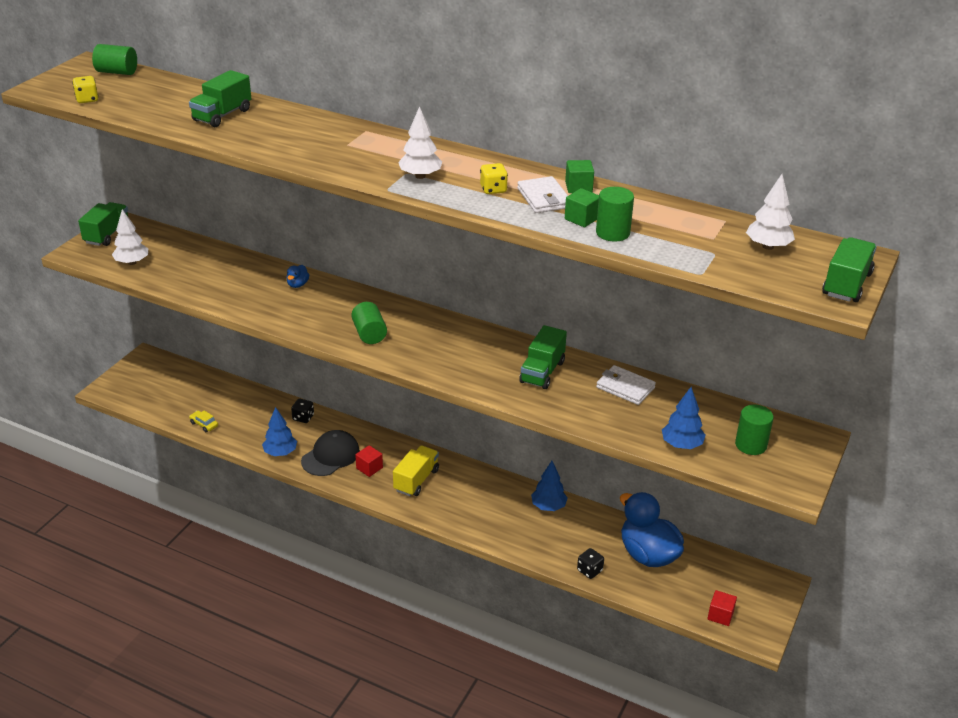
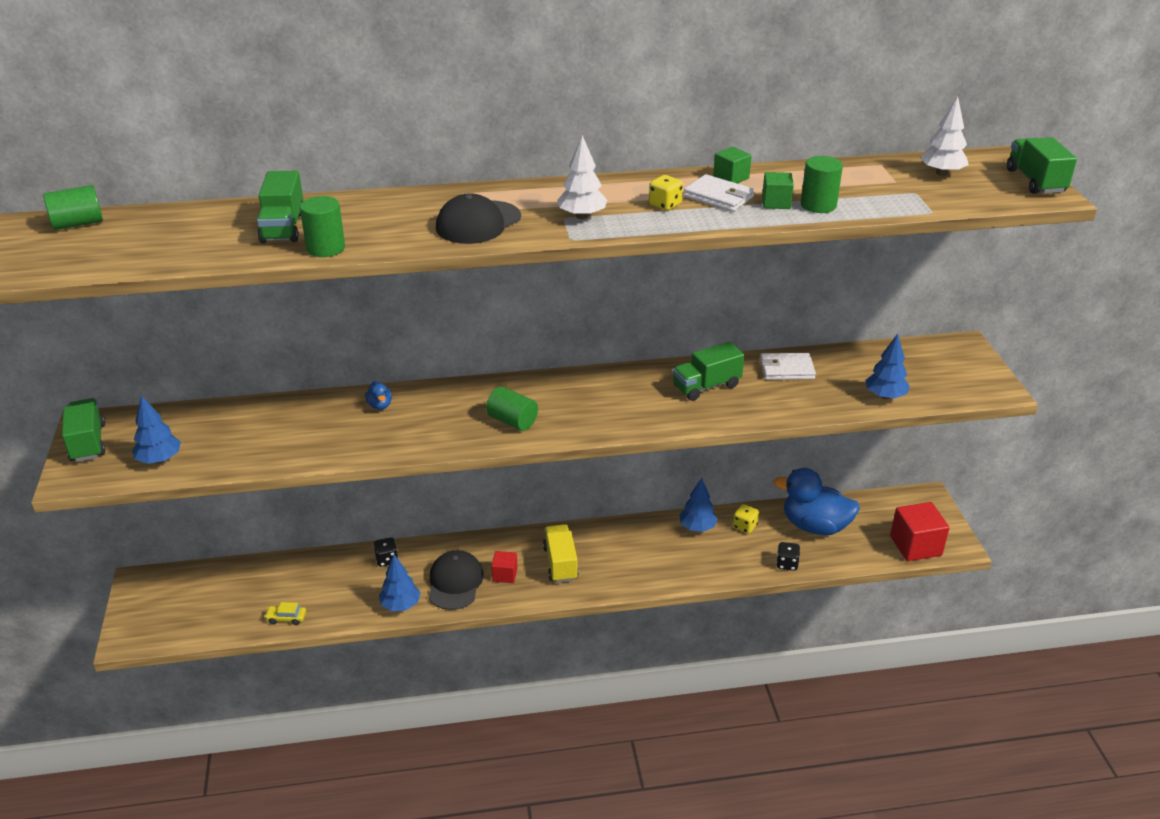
camera: 35 degrees left, 0 degrees up
yellow dice [72,76,99,103] -> yellow dice moved to [733,504,759,534]
white tree [112,209,148,265] -> blue tree [132,395,181,464]
green truck [519,325,567,389] -> green truck turned 75 degrees clockwise [673,342,745,401]
red cube [707,590,737,626] -> red cube [890,502,950,561], size x1.83
green cylinder [735,405,774,455] -> green cylinder moved to [300,196,345,257]
none -> black cap [436,193,521,244]

